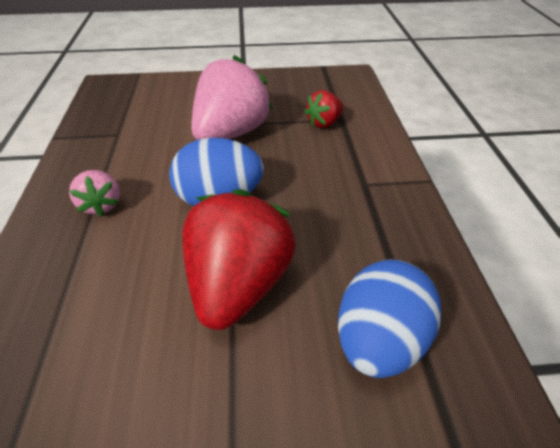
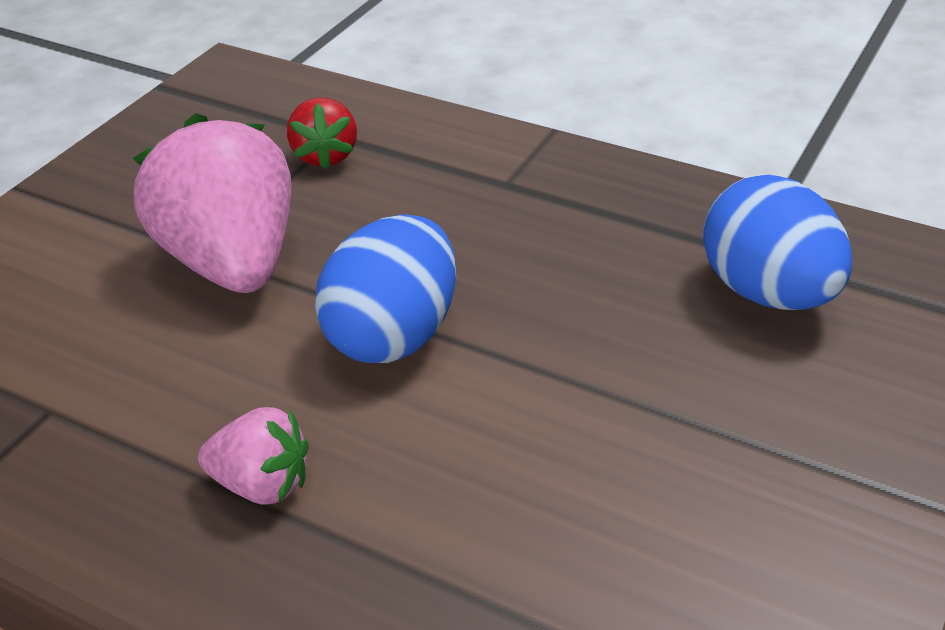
camera: 55 degrees left, 5 degrees down
red strawberry [182,189,296,330] -> none

